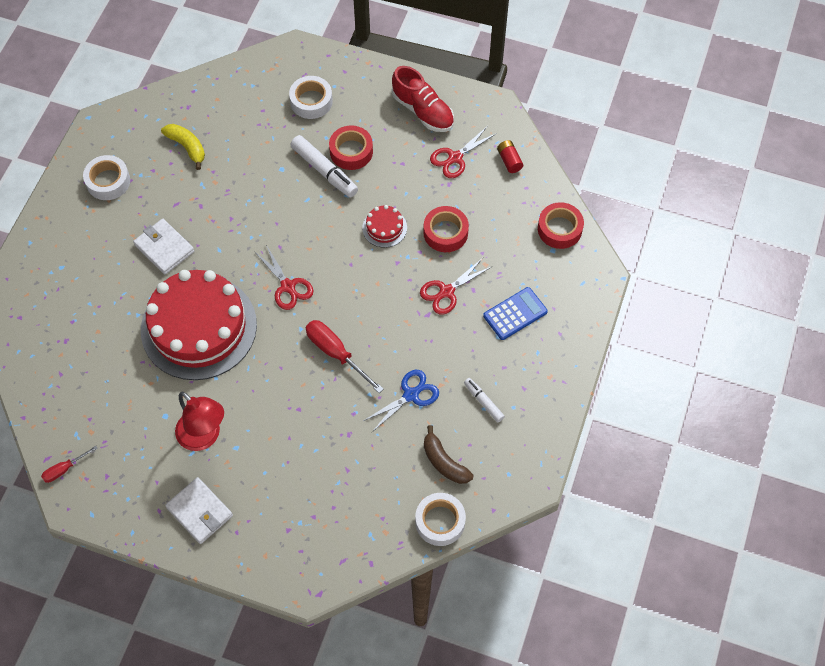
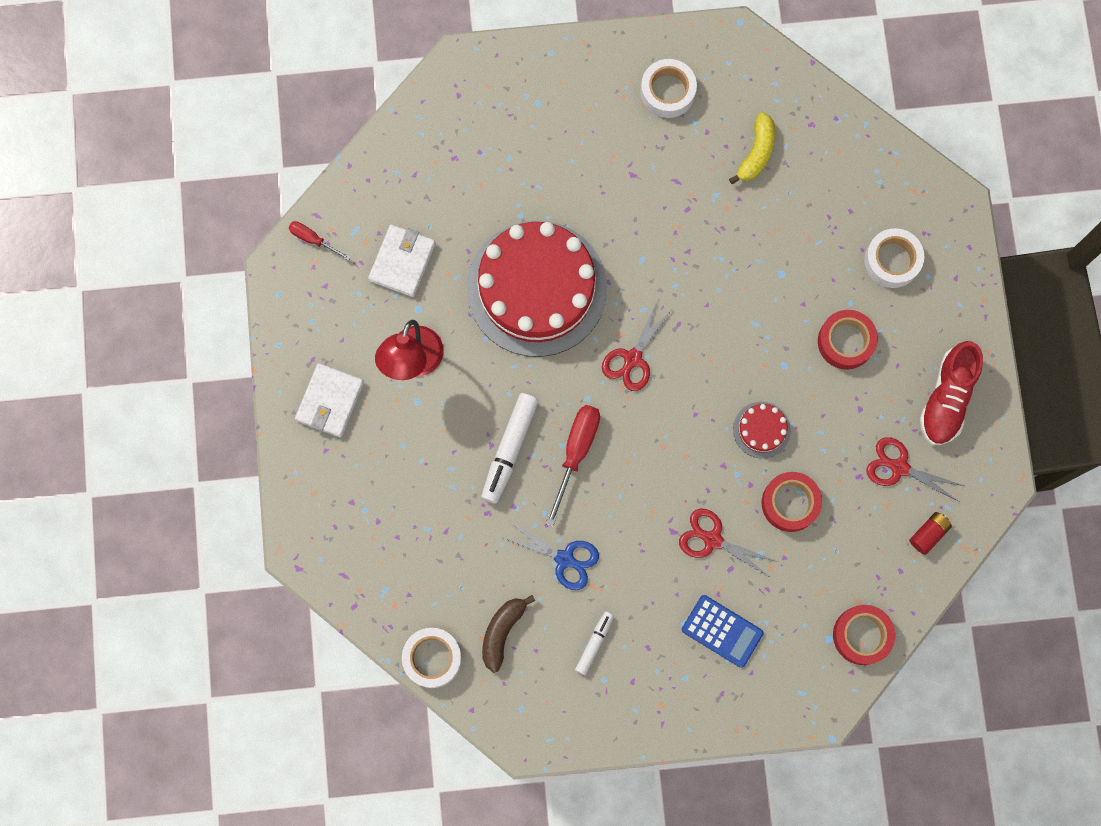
camera: 65 degrees right, 15 degrees up
white wallet [133,219,194,274] -> white wallet moved to [368,224,436,297]
white marker [291,135,358,198] -> white marker moved to [481,393,539,504]

